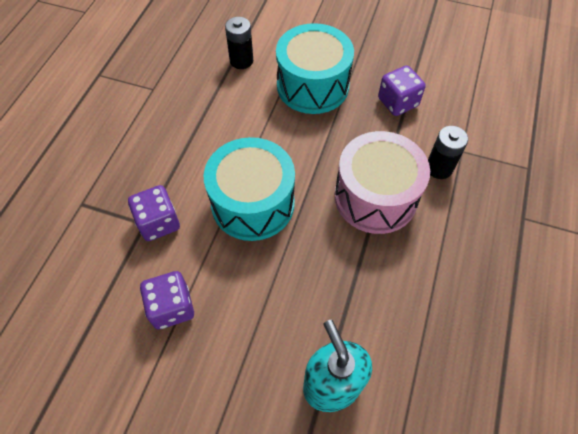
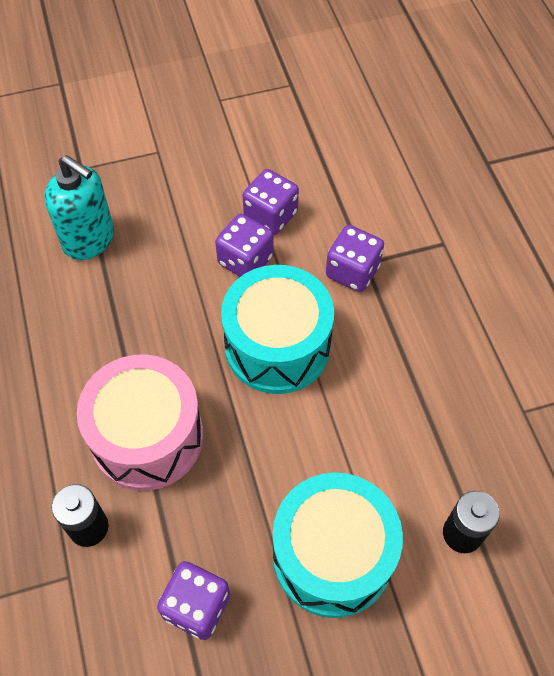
camera: 145 degrees right, 0 degrees up
none -> purple dice [215,214,274,277]

